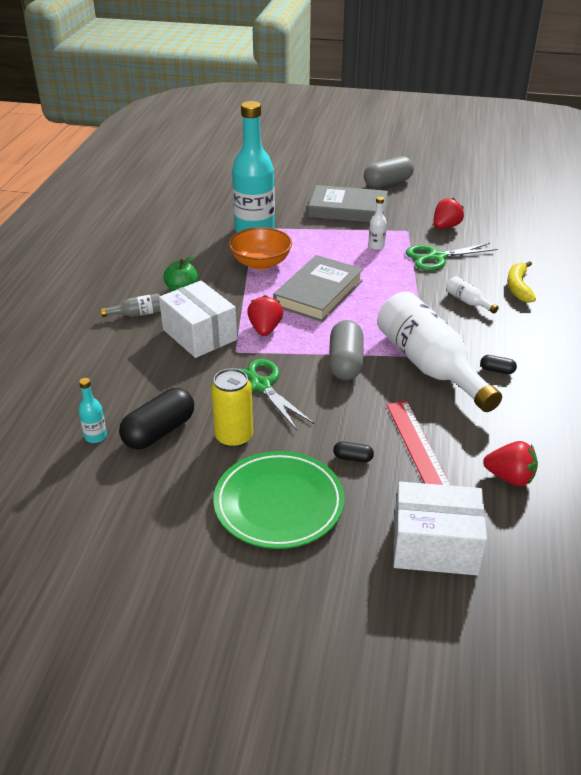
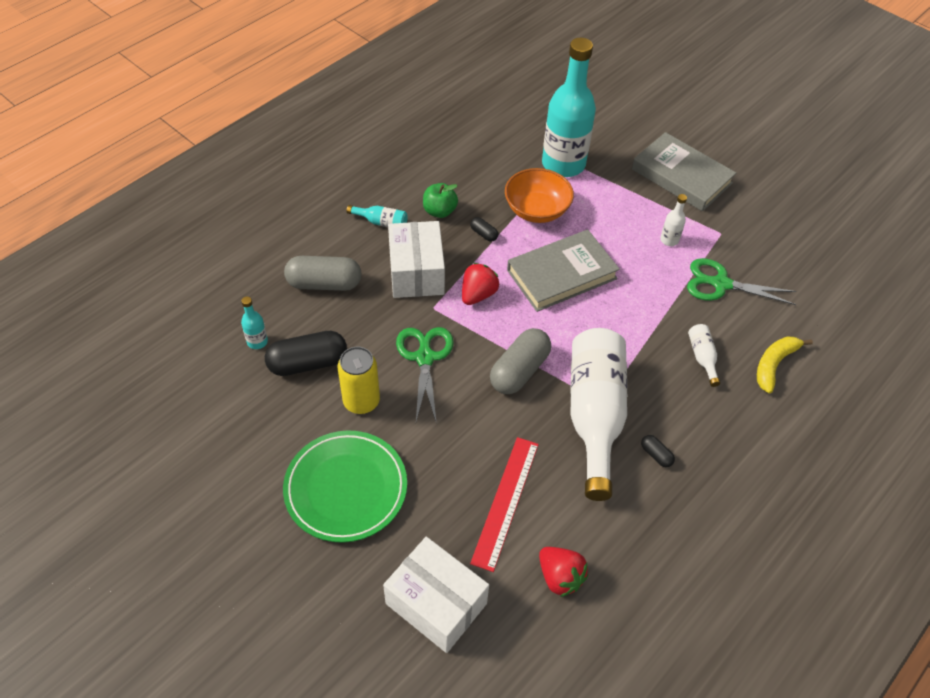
camera: 30 degrees right, 15 degrees up
grey bottle [101,293,161,317] -> turquoise bottle [347,205,408,227]
black capsule [333,441,374,462] -> black capsule moved to [470,217,498,242]
grey capsule [364,156,414,188] -> grey capsule moved to [284,256,362,291]
red strawberry [433,198,464,229] -> none

